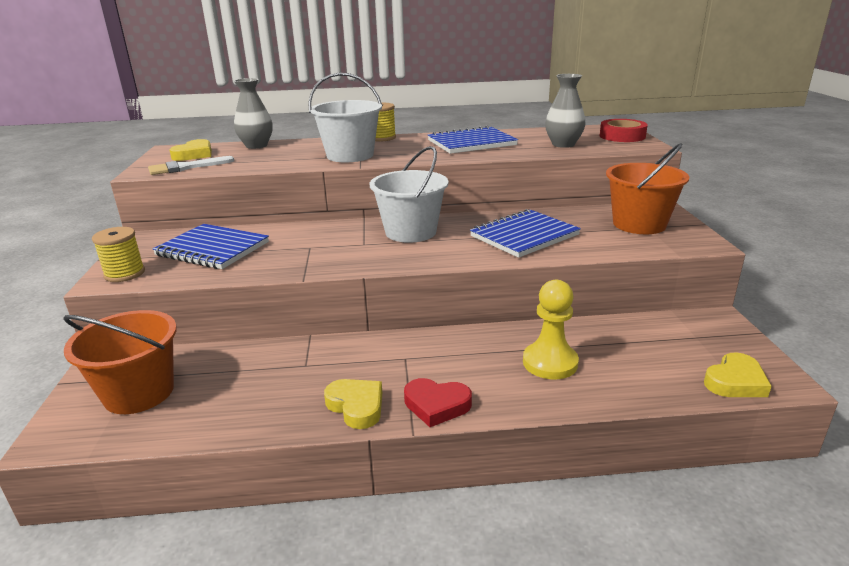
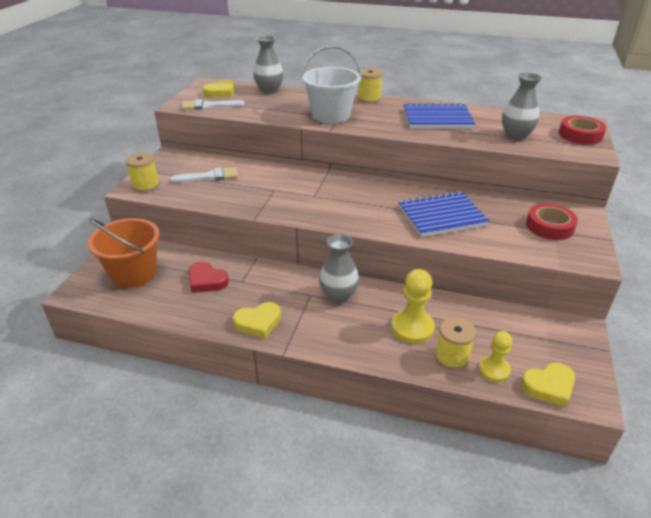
camera: 20 degrees right, 10 degrees up
blue notebook [152,224,269,269] -> white brush [170,167,238,183]
yellow heart [324,379,382,429] -> yellow heart turned 90 degrees clockwise [233,302,281,339]
white bucket [369,146,449,243] -> none
red heart [404,378,472,427] -> red heart moved to [188,262,229,293]
orange bucket [606,143,689,234] -> red tape [526,203,578,240]
none -> grey vase [319,234,359,303]
none -> yellow spool [435,317,476,370]
none -> yellow pawn [479,331,512,382]

